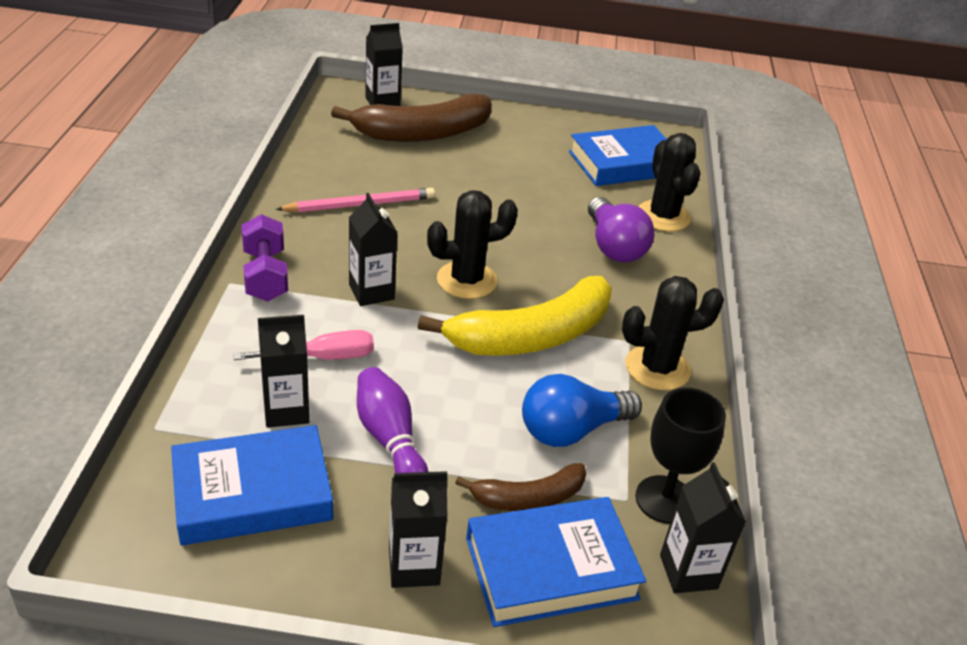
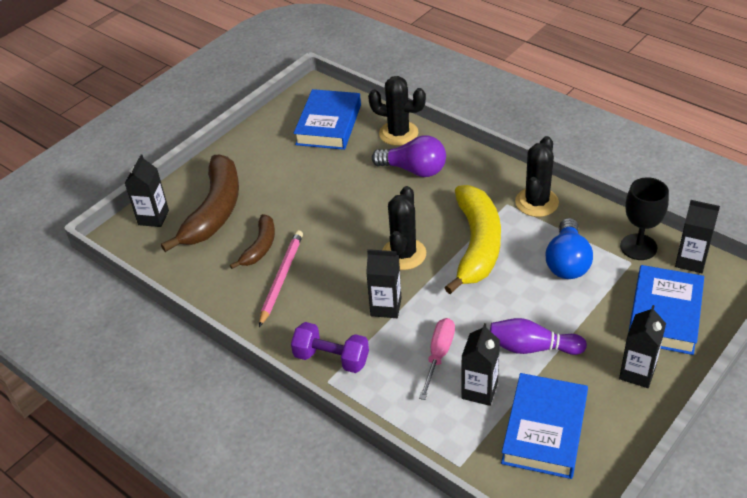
camera: 50 degrees left, 5 degrees up
brown banana [455,463,586,511] -> brown banana moved to [230,214,275,269]

